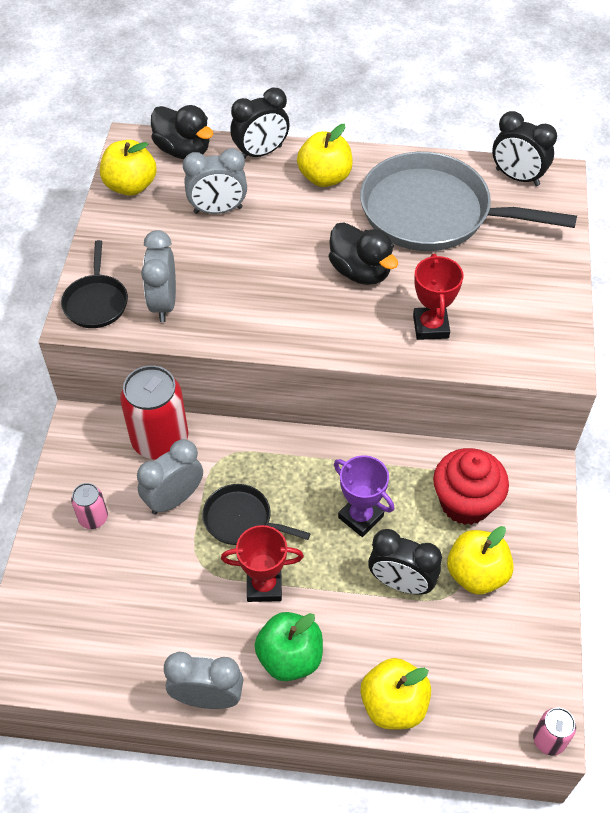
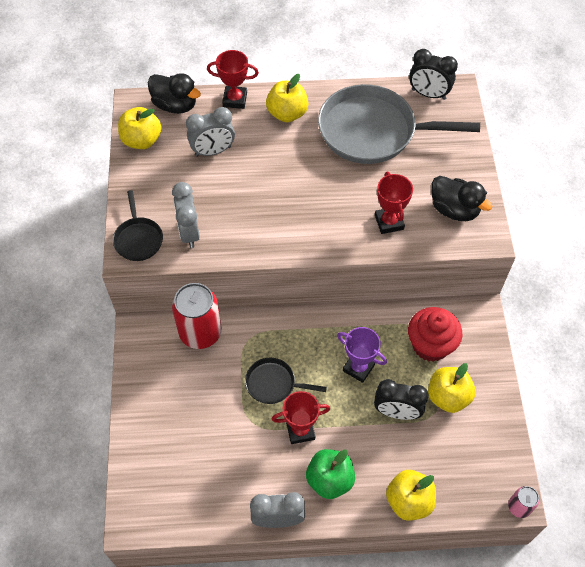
camera: 10 degrees left, 5 degrees up
pink can [71,483,108,529] -> none
grey clock [137,439,203,515] -> none
black clock [230,88,290,158] -> red trophy [207,50,259,109]
black duck [329,222,398,285] -> black duck moved to [431,176,492,221]

